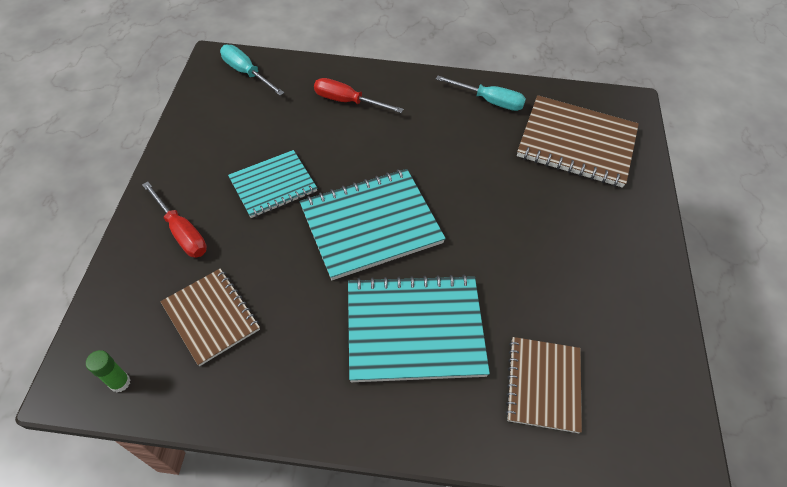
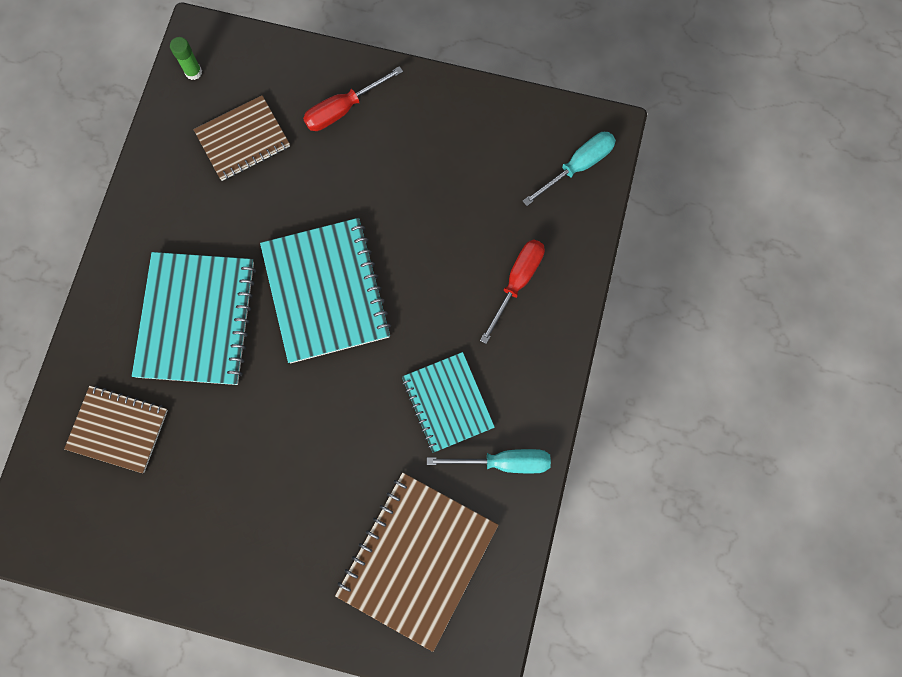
camera: 100 degrees right, 20 degrees up
turquoise notebook [228,150,317,218] -> turquoise notebook moved to [402,352,495,453]
turquoise screwdriver [436,75,526,111] -> turquoise screwdriver turned 120 degrees counterclockwise [427,449,551,473]

